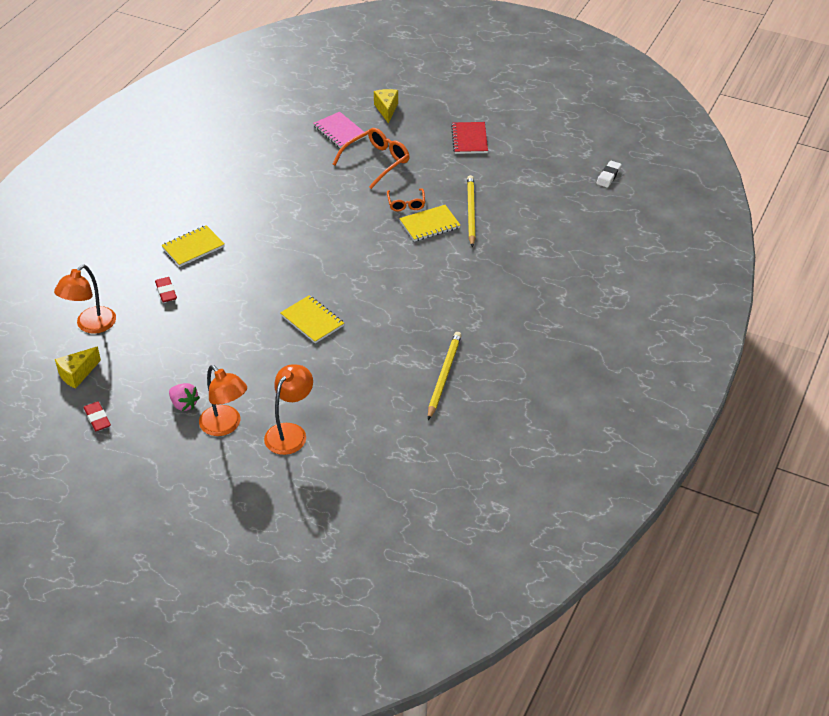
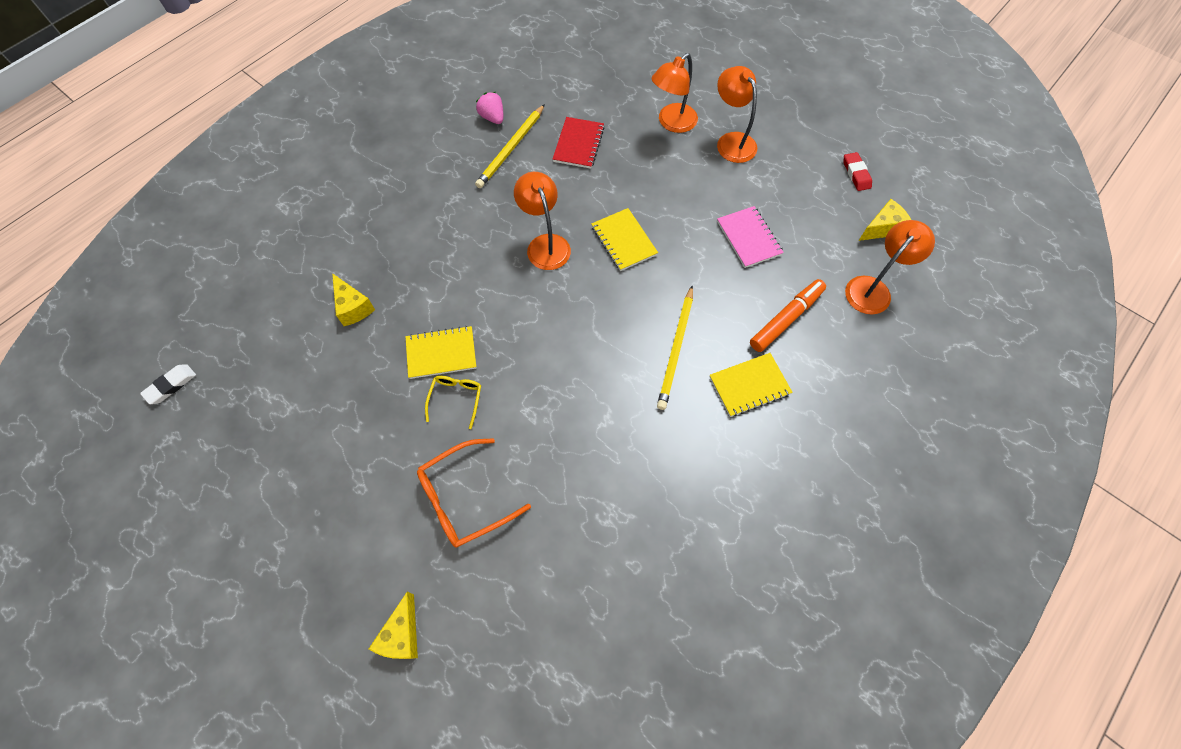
camera: 165 degrees left, 20 degrees up
red eraser [155,277,177,302] -> orange marker [750,279,826,352]
pink strawberry [169,383,200,411] -> pink strawberry moved to [476,92,503,124]
pink notebook [313,112,367,148] -> pink notebook moved to [717,206,784,268]
orange glasses [387,188,425,211] -> yellow glasses [425,376,481,429]
red notebook [451,122,488,154] -> red notebook moved to [553,117,605,169]
yellow pencil [467,175,476,247] -> yellow pencil moved to [657,285,693,410]
none -> yellow cheese [332,273,375,326]
none -> orange lamp [514,172,571,270]

